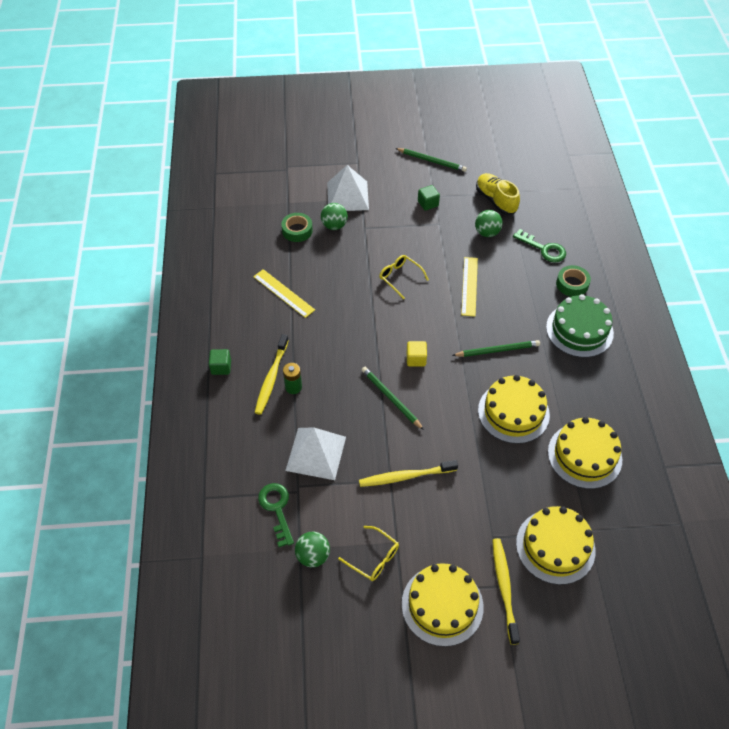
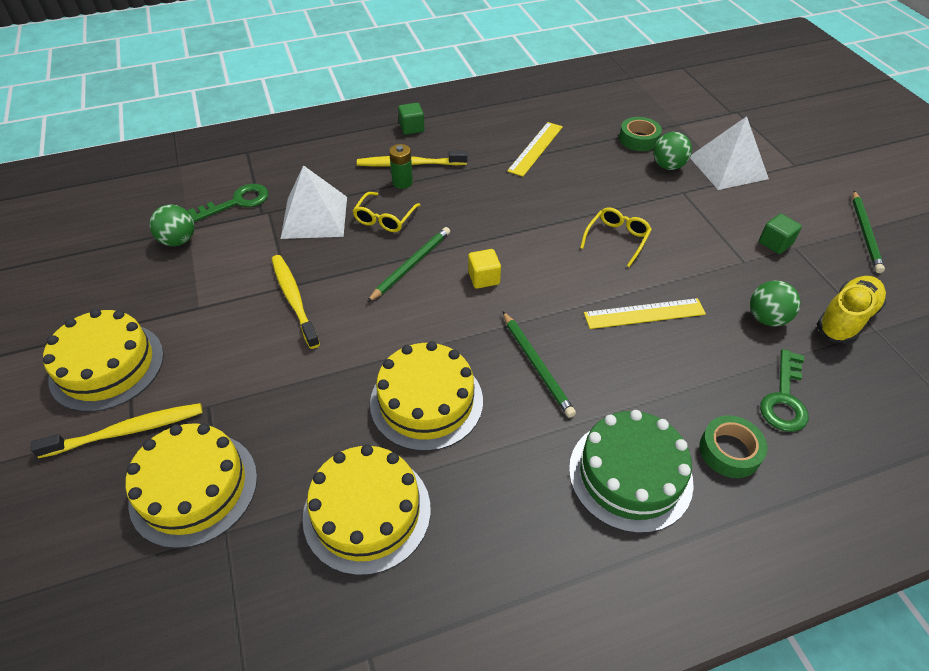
camera: 75 degrees right, 5 degrees down
yellow glasses [338,526,399,581] -> yellow glasses moved to [353,192,420,232]

